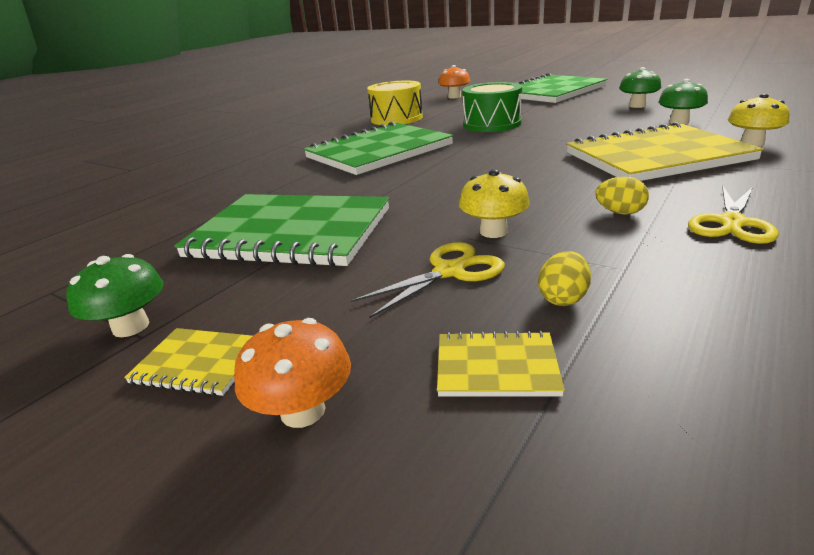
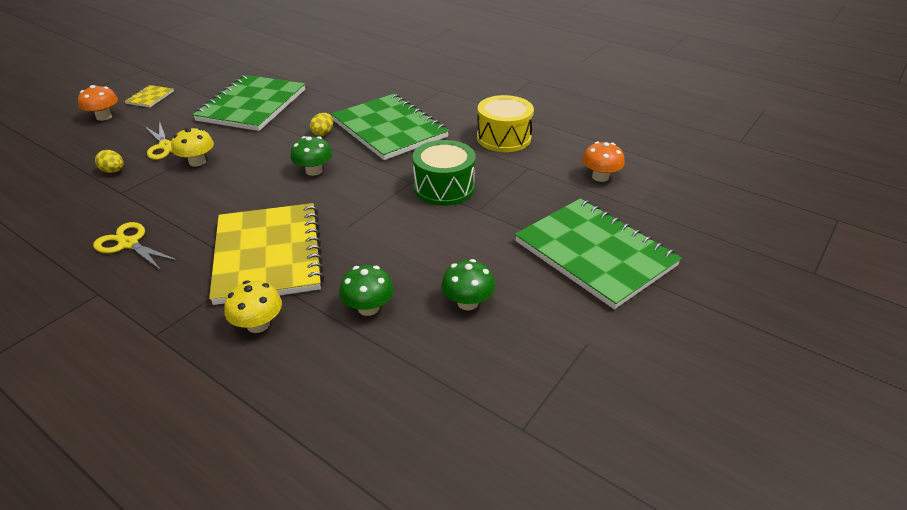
camera: 90 degrees right, 10 degrees up
green mushroom [66,254,163,337] -> green mushroom moved to [291,136,332,176]
yellow notebook [437,331,565,397] -> none
yellow egg [595,177,649,215] -> yellow egg moved to [310,113,333,136]

